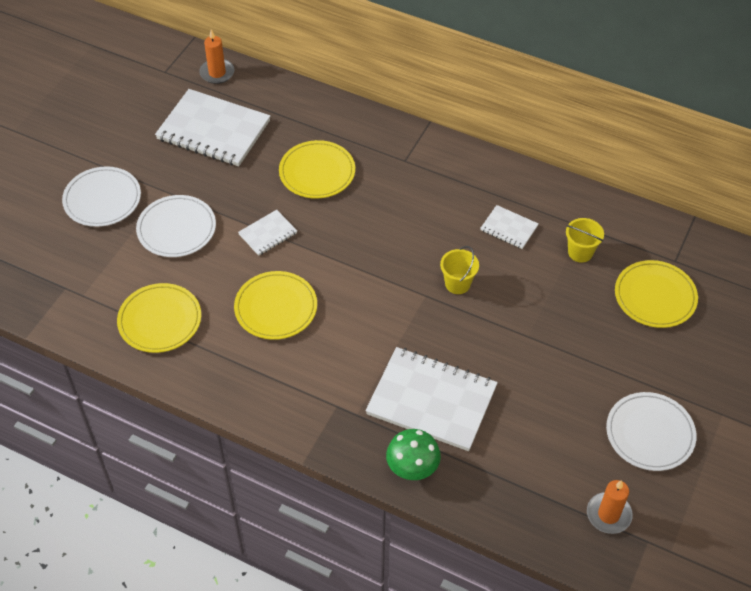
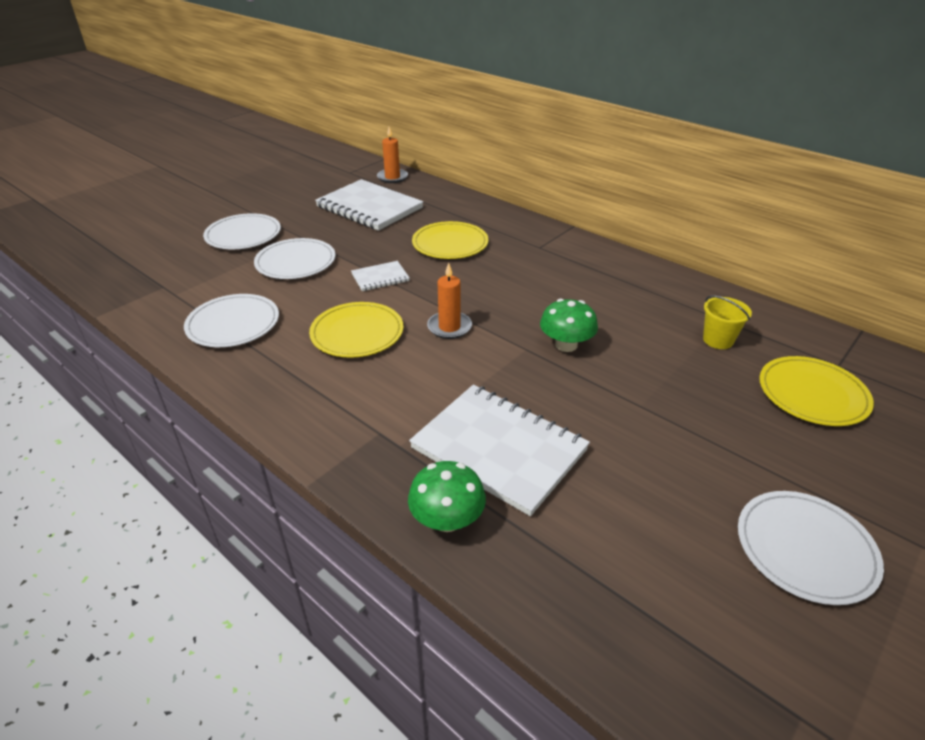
camera: 15 degrees right, 15 degrees down
yellow plate [117,283,201,353] -> white plate [184,294,279,347]
yellow bucket [440,246,479,294] -> green mushroom [540,299,598,352]
white notebook [480,205,539,249] -> none
orange candle [587,480,633,534] -> orange candle moved to [427,263,472,339]

